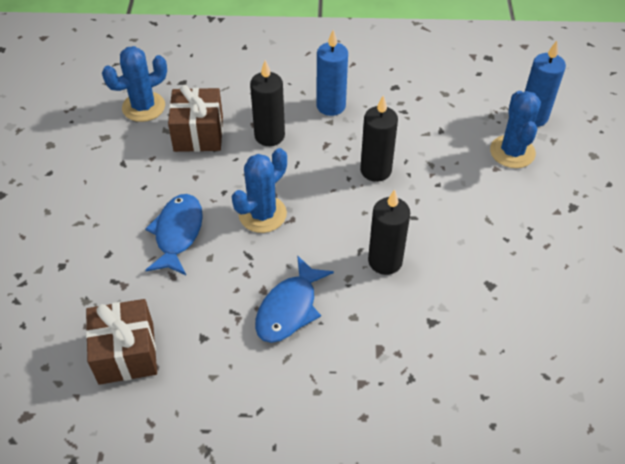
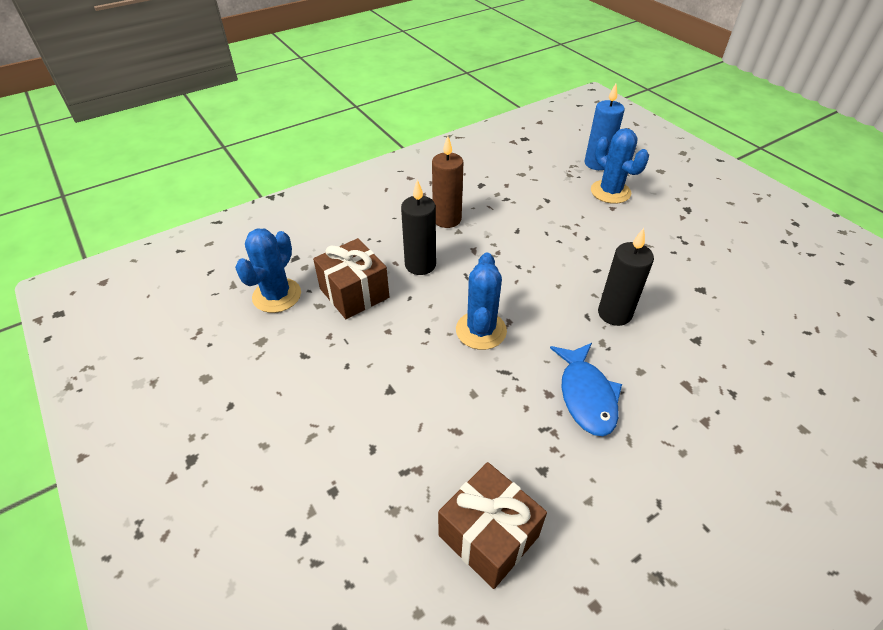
camera: 35 degrees left, 5 degrees down
blue fish [145,194,203,275] -> none
blue candle [316,30,348,116] -> brown candle [432,136,463,228]
black candle [360,95,398,182] -> none

